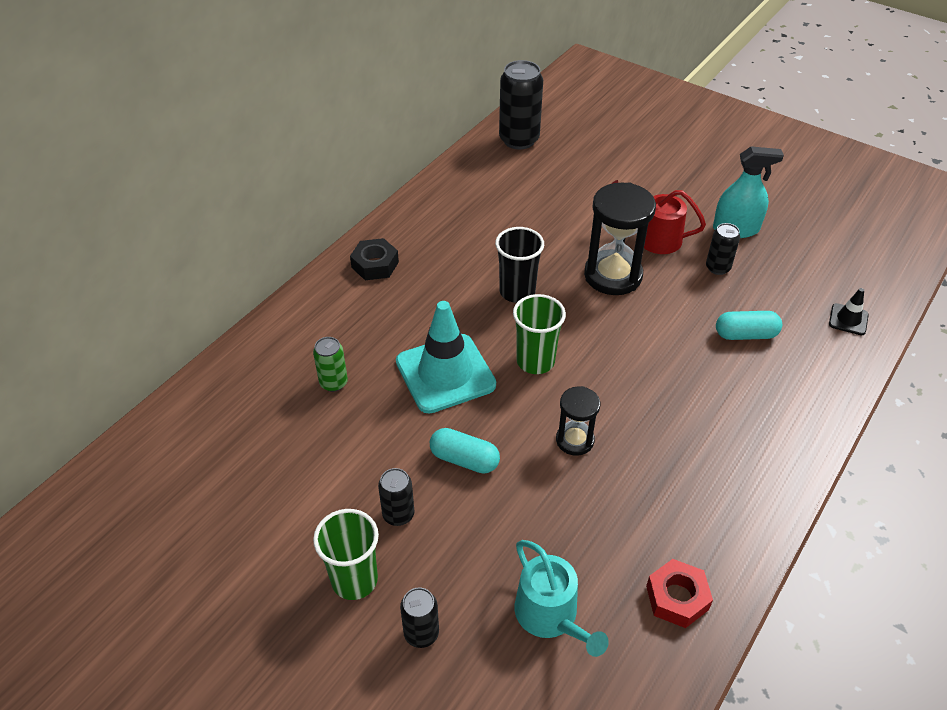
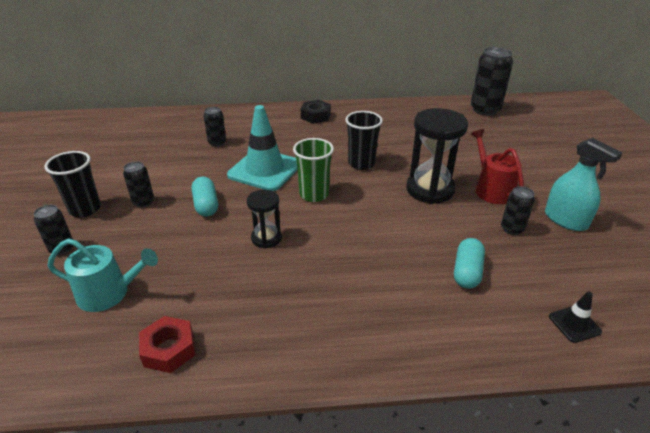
camera: 50 degrees right, 10 degrees down
green can [313,337,348,392] -> black can [203,107,226,147]
green cup [313,509,379,600] -> black cup [45,151,101,217]
turquoise watering can [514,540,609,657] -> turquoise watering can turned 105 degrees counterclockwise [47,239,158,312]
turquoise capsule [716,311,782,340] -> turquoise capsule turned 60 degrees clockwise [454,238,485,289]

